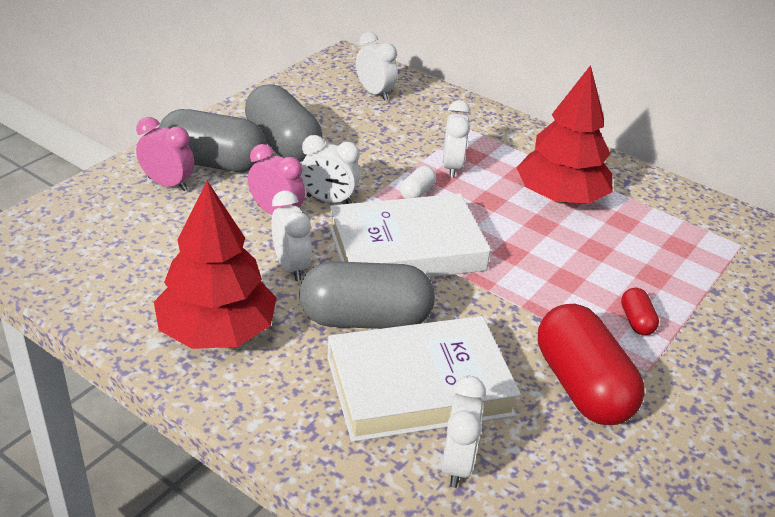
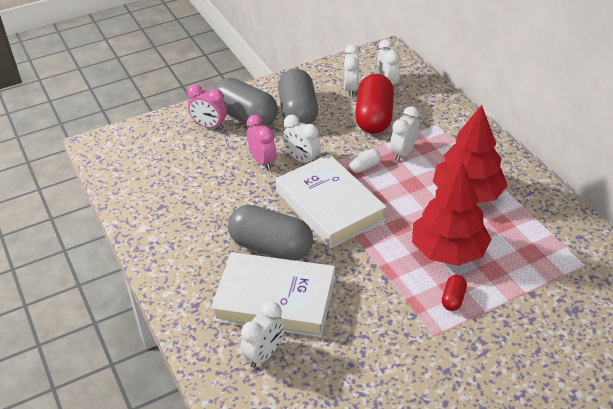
camera: 30 degrees right, 5 degrees up
pink clock [136,117,194,191] -> pink clock turned 150 degrees clockwise [188,85,227,130]
red tree [154,181,277,349] -> red tree moved to [412,161,492,266]
white clock [271,191,312,281] -> white clock moved to [344,45,359,97]
white book [329,194,491,277] -> white book turned 45 degrees clockwise [276,154,387,248]
red capsule [538,304,645,425] -> red capsule moved to [355,74,394,134]

